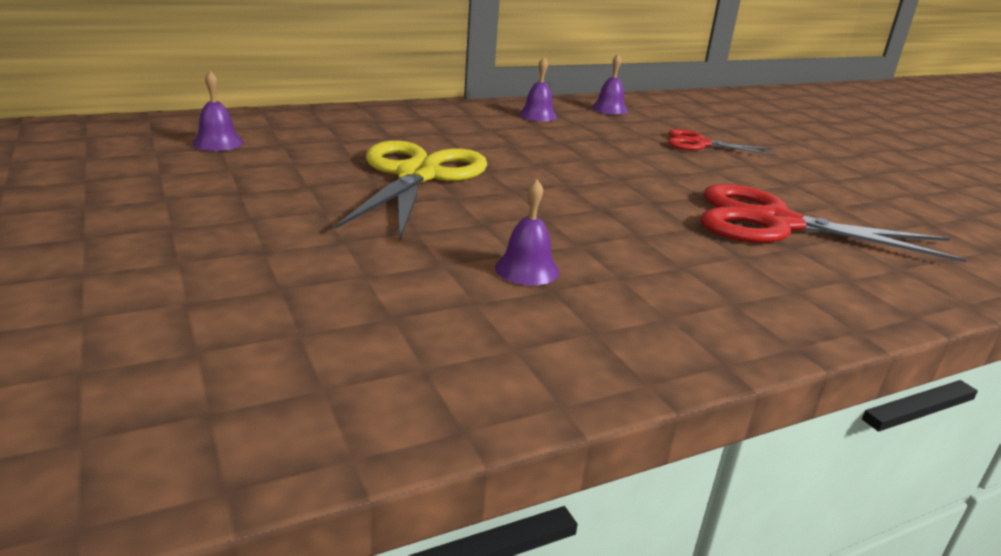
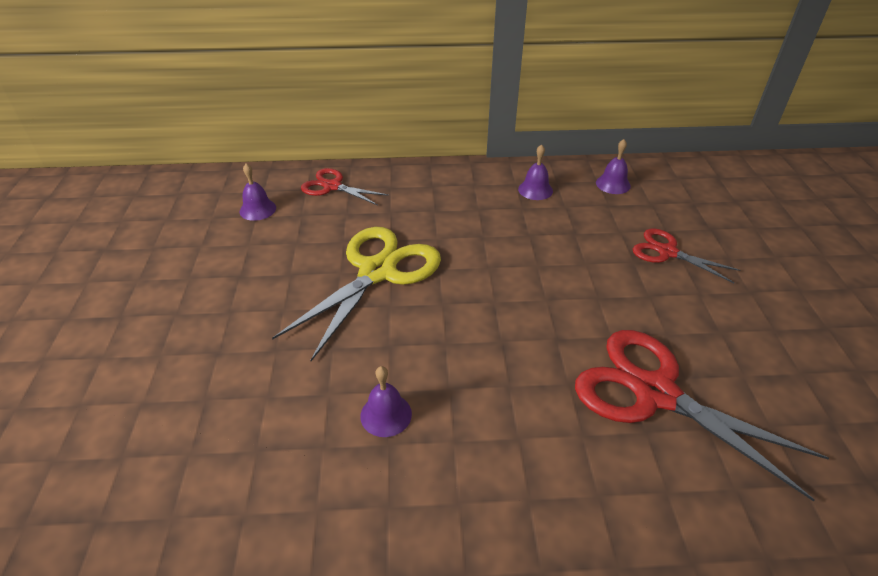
camera: 25 degrees right, 15 degrees up
none -> red scissors [301,168,389,205]

